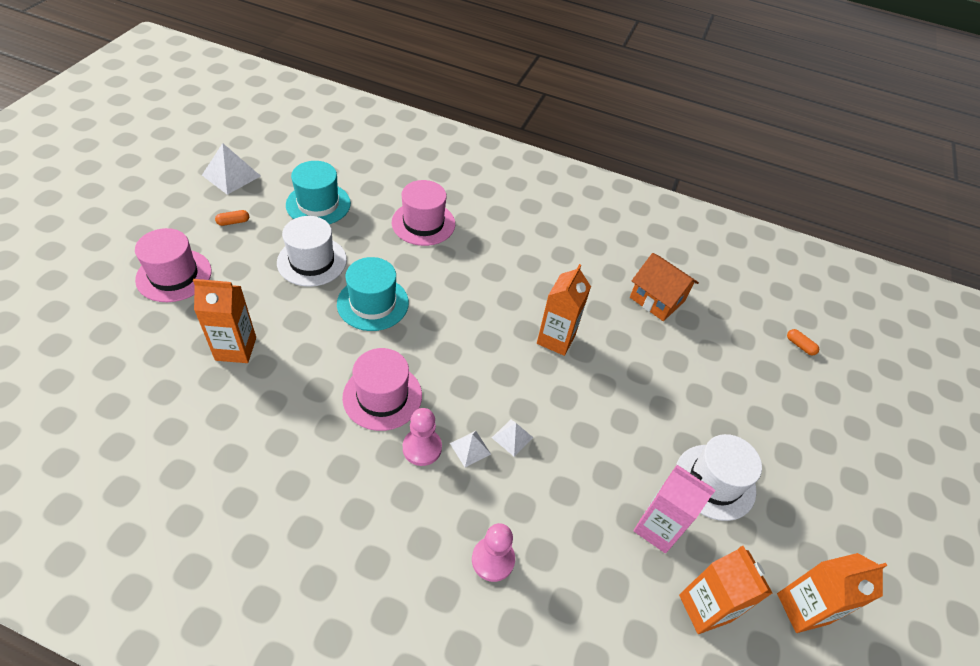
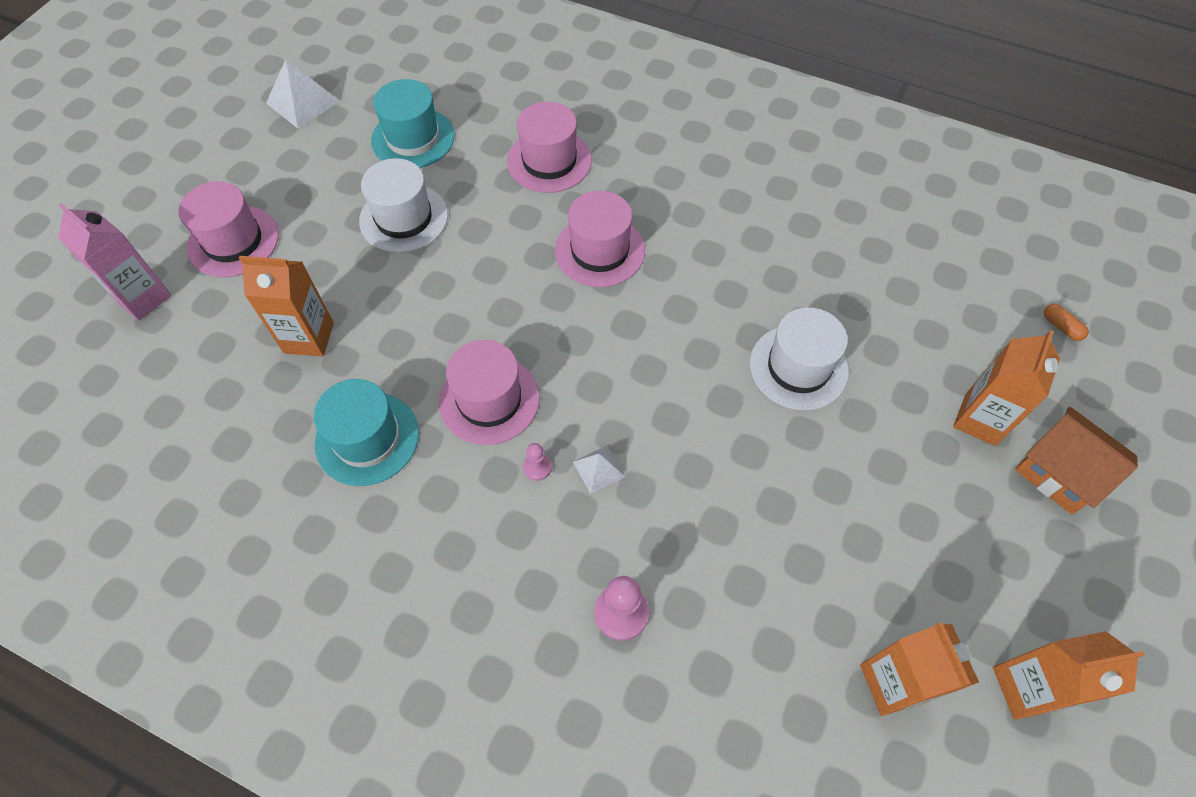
camera: 10 degrees right, 10 degrees up
orange capsule [215,210,249,226] -> none
turquoise hat [337,257,409,331] -> turquoise hat moved to [314,379,419,486]
pink pawn [403,408,442,466] -> pink pawn [523,443,552,481], size x0.57
white pyramid [492,420,533,456] -> none
orange carton [537,264,591,356] -> orange carton moved to [953,330,1060,446]
orange house [630,253,699,321] -> orange house moved to [1015,407,1138,515]
pink carton [634,465,715,553] -> pink carton moved to [58,203,172,321]
white hat [676,434,762,521] -> white hat moved to [750,307,849,411]
none -> pink hat [555,191,645,287]

